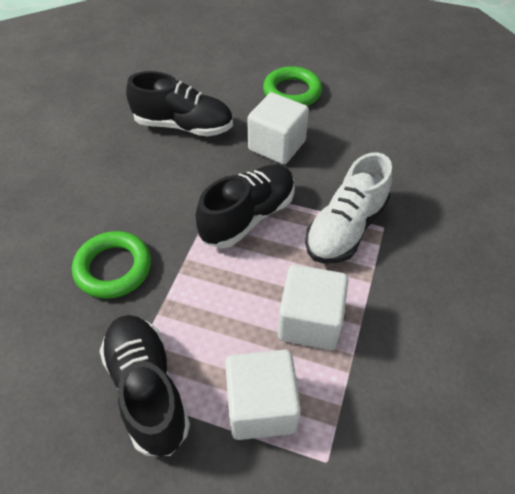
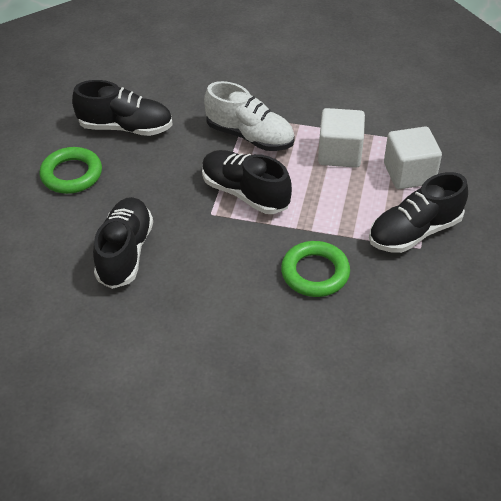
camera: 95 degrees left, 5 degrees down
white cube [247,93,309,165] -> none
none -> black shoe [72,80,173,136]

